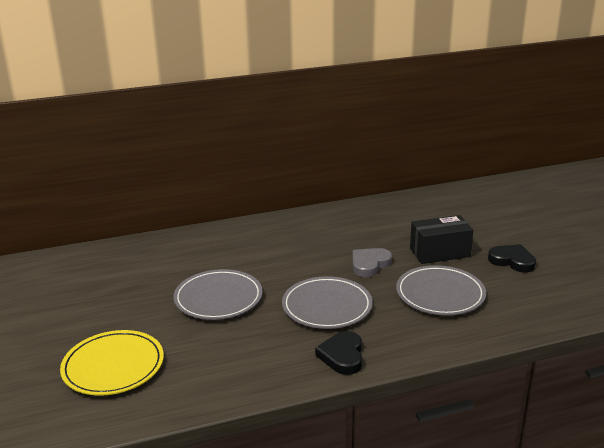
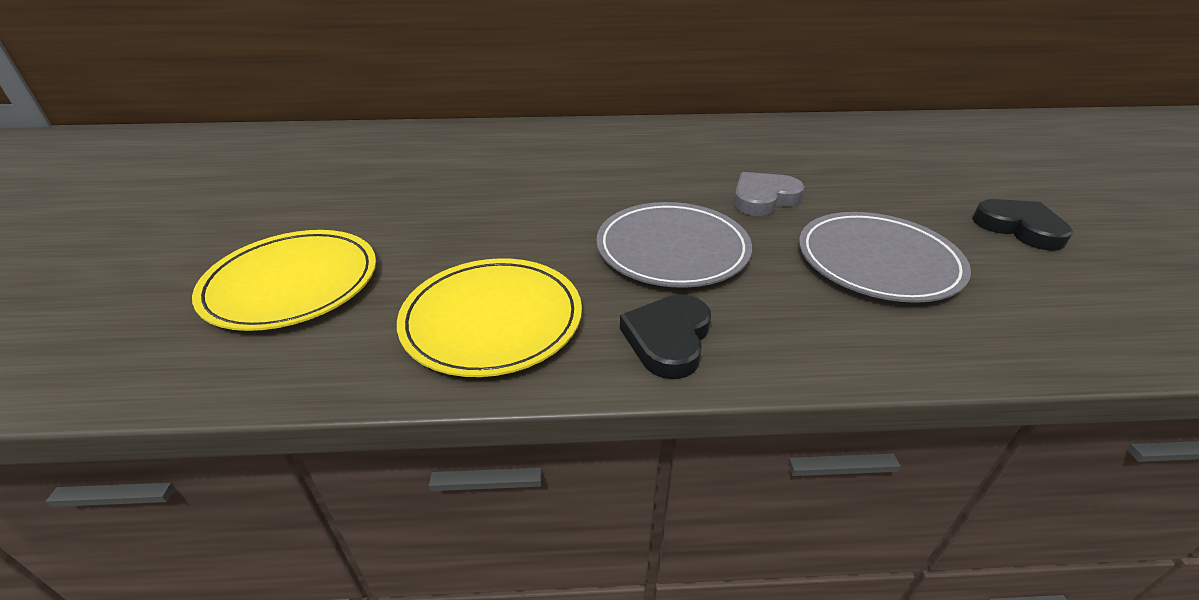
camera: 15 degrees right, 10 degrees up
grey plate [173,269,263,320] -> none
black box [410,215,473,264] -> none
none -> yellow plate [397,258,582,377]

